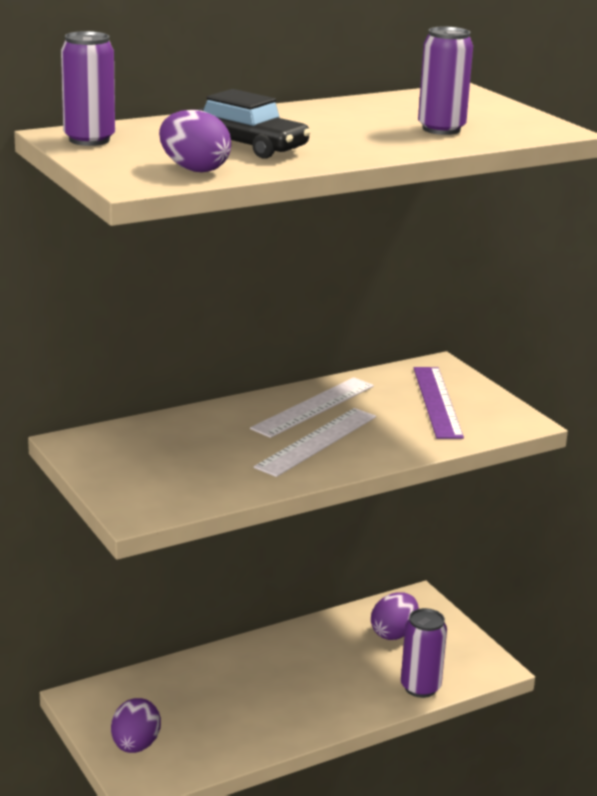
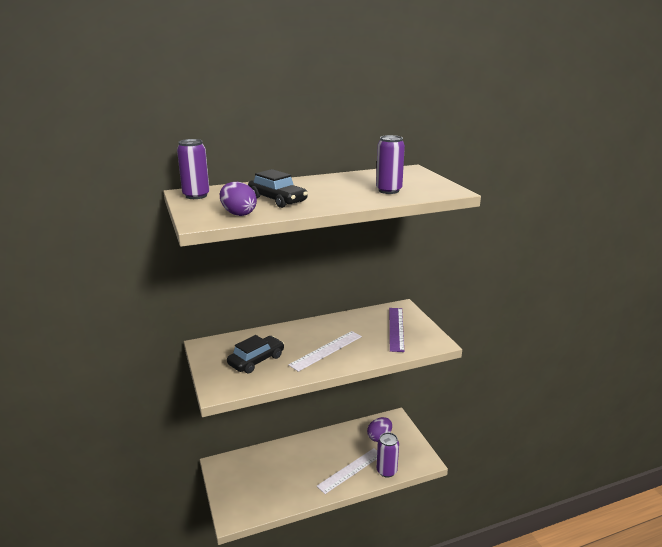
camera: 10 degrees right, 0 degrees up
purple egg [111,698,161,753] -> none
white ruler [250,377,374,438] -> white ruler moved to [317,448,377,494]
none -> black car [227,335,284,373]

